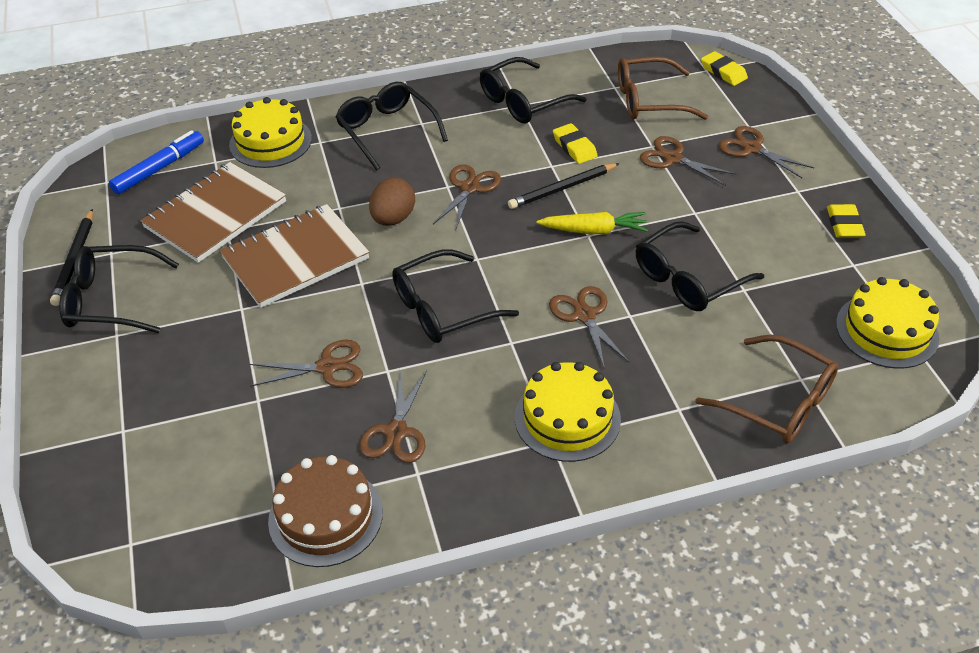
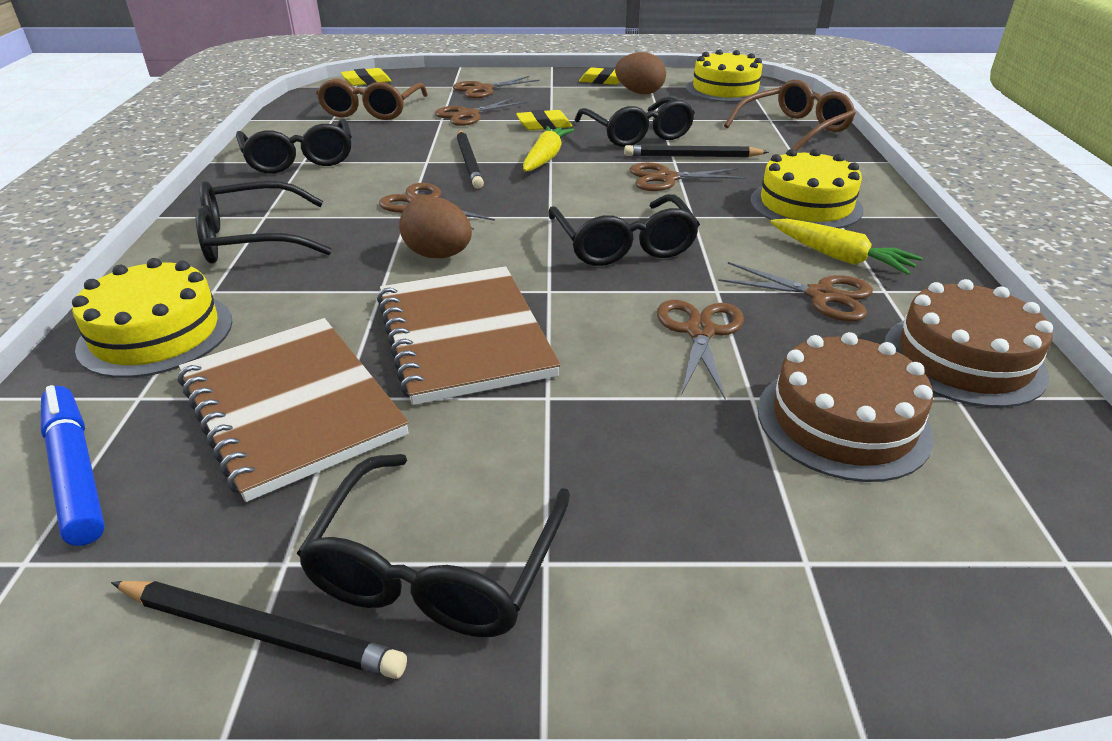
camera: 75 degrees left, 10 degrees down
yellow eraser [553,123,598,164] -> yellow eraser moved to [516,110,572,130]
none -> brown egg [615,52,666,94]
none -> black pencil [624,145,769,157]
none -> brown cake [758,332,934,482]
none -> yellow carrot [770,219,922,275]

